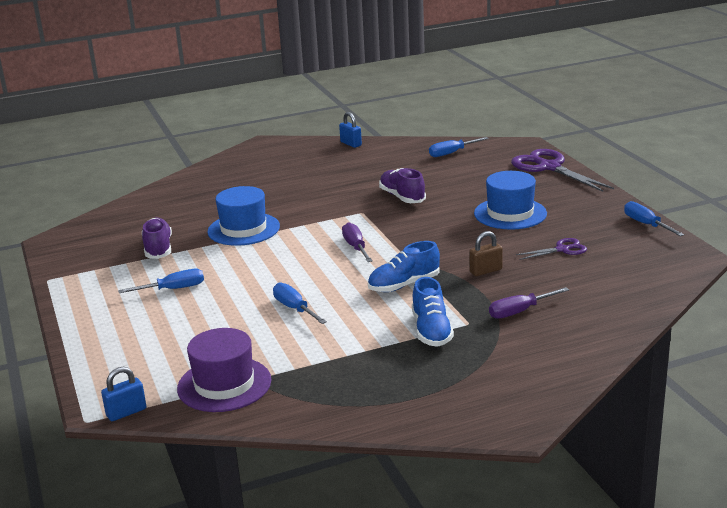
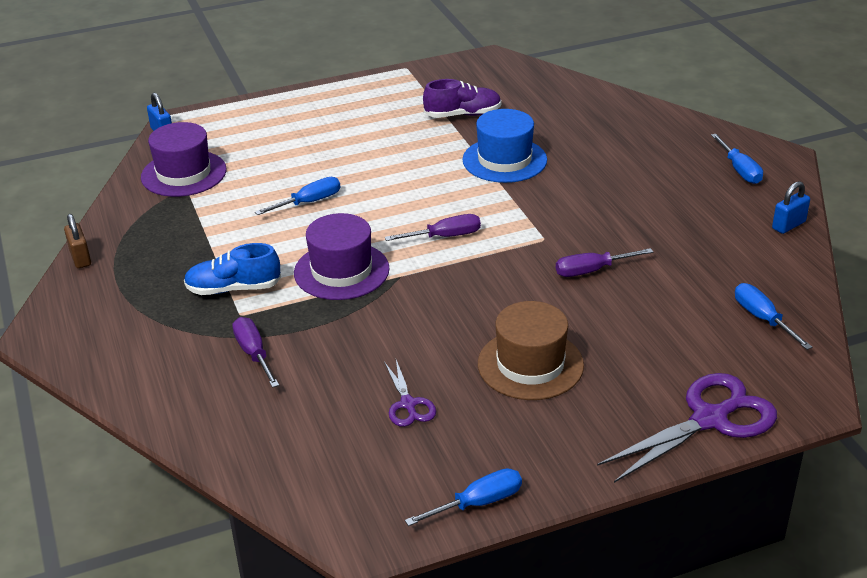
camera: 90 degrees right, 10 degrees up
blue screwdriver [118,269,204,293] -> blue screwdriver moved to [711,134,763,184]
blue shoe [368,241,440,292] -> purple hat [294,213,390,300]
purple shoe [379,168,426,203] -> purple screwdriver [556,248,653,277]
brown padlock [469,231,503,276] -> brown padlock moved to [64,214,91,268]
blue hat [474,171,547,230] -> brown hat [478,301,584,400]

